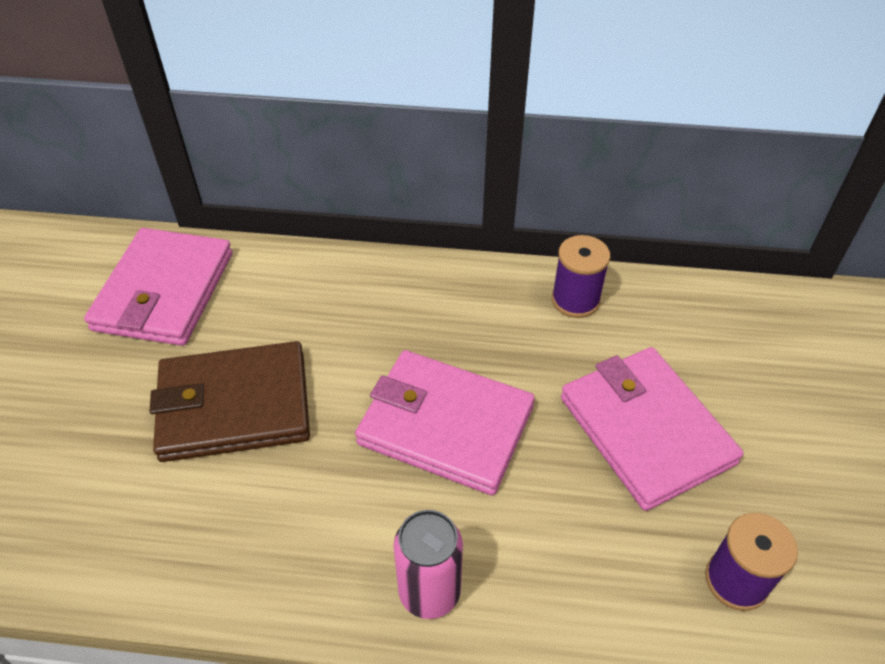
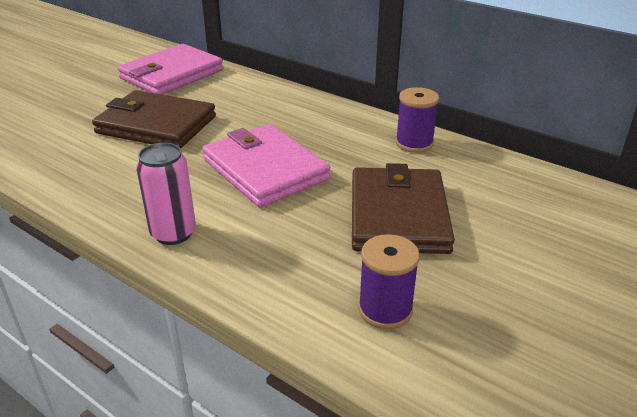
camera: 30 degrees right, 15 degrees down
pink wallet [561,347,744,511] -> brown wallet [352,163,455,254]

